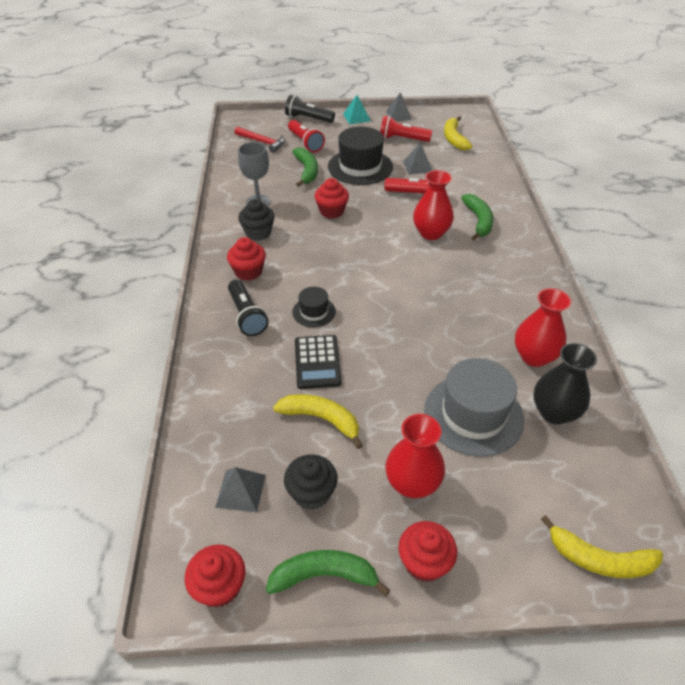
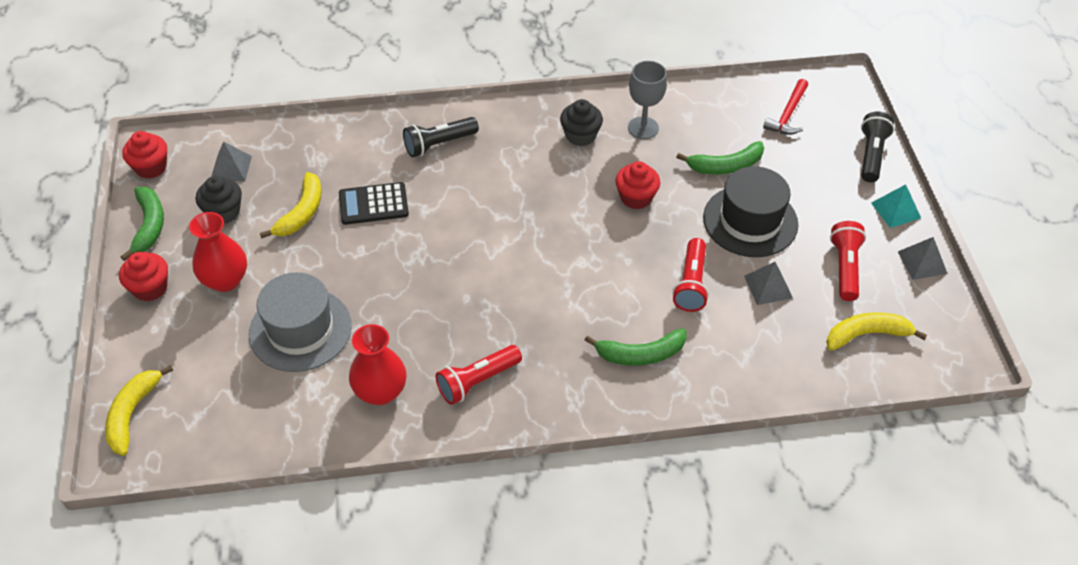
camera: 85 degrees right, 5 degrees up
red cupcake [227,237,266,281] -> none
red flashlight [288,120,325,152] -> red flashlight moved to [435,345,522,405]
black hat [292,287,336,327] -> none
red vase [413,170,454,240] -> none
black vase [534,343,597,424] -> none

